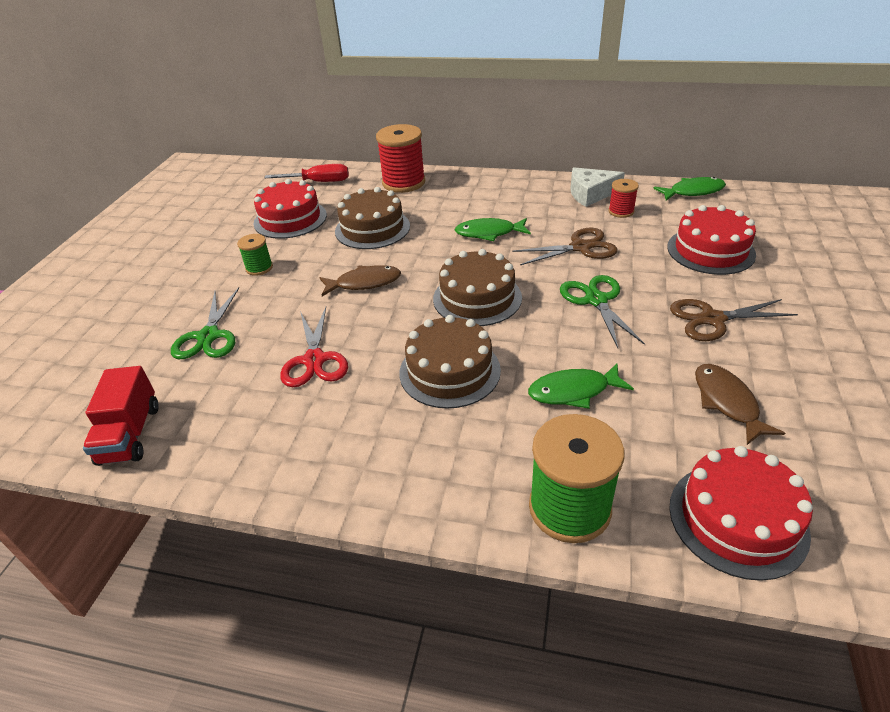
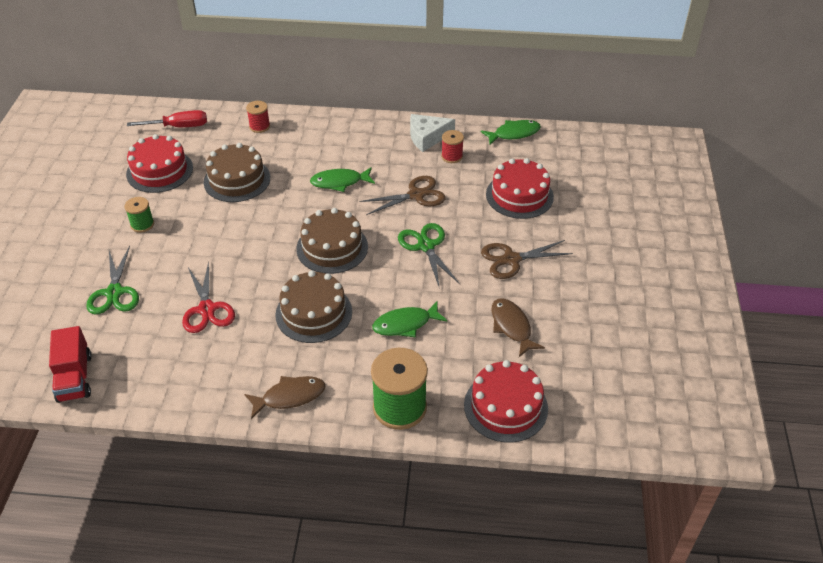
camera: 10 degrees left, 5 degrees up
brown fish [319,265,401,296] -> brown fish moved to [244,376,325,419]
red spool [376,124,425,193] -> red spool [246,101,270,133], size x0.52

